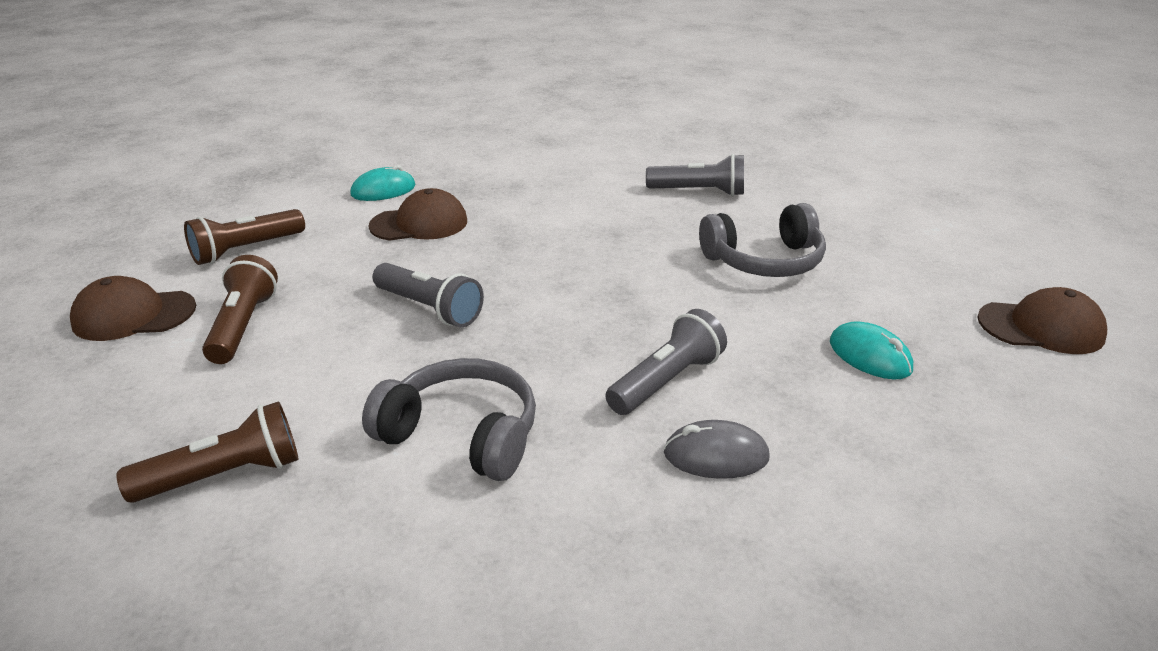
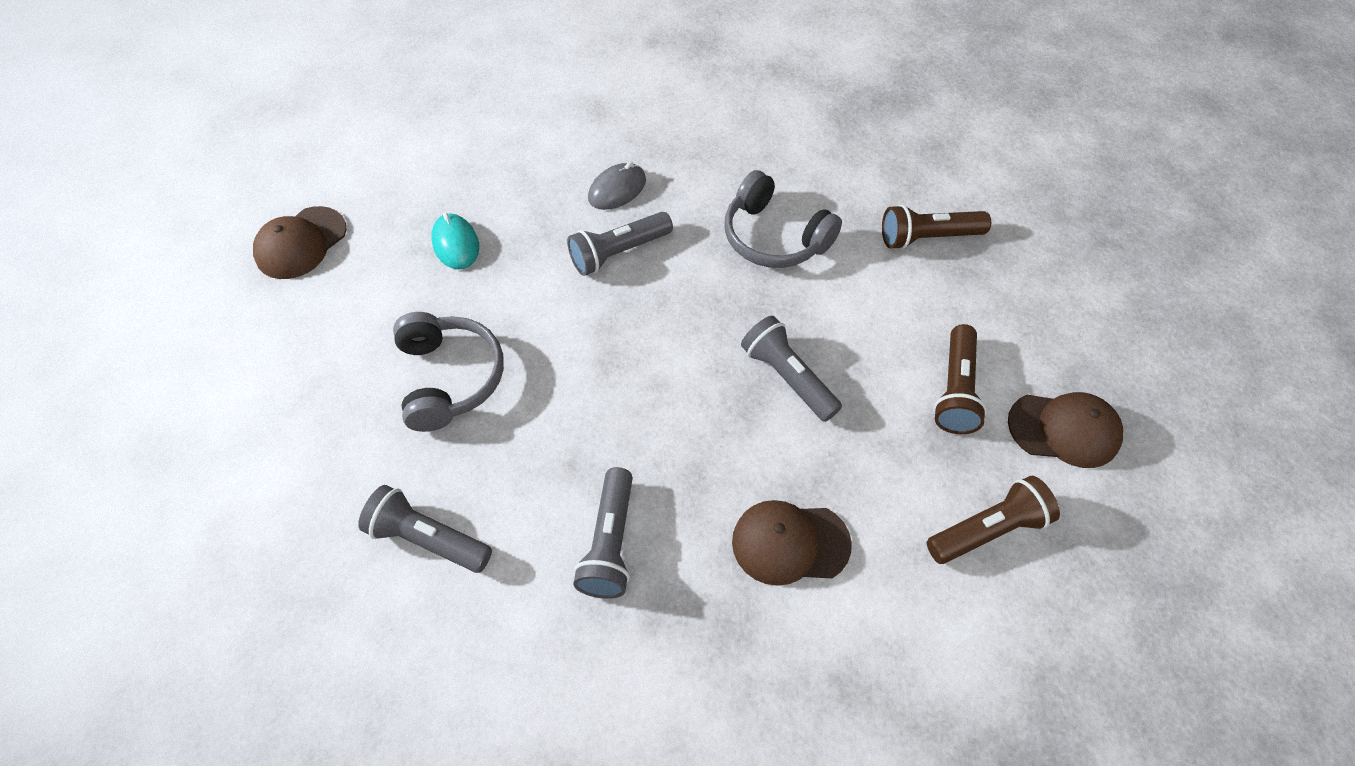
camera: 165 degrees left, 25 degrees up
turquoise mouse [351,165,416,201] -> none
grey mouse [663,420,770,479] -> grey mouse turned 60 degrees counterclockwise [588,162,646,210]
grey headphones [699,203,826,277] -> grey headphones turned 75 degrees clockwise [393,312,504,432]
brown cap [977,287,1107,354] -> brown cap turned 75 degrees counterclockwise [253,206,347,279]
none -> grey flashlight [573,467,633,599]

